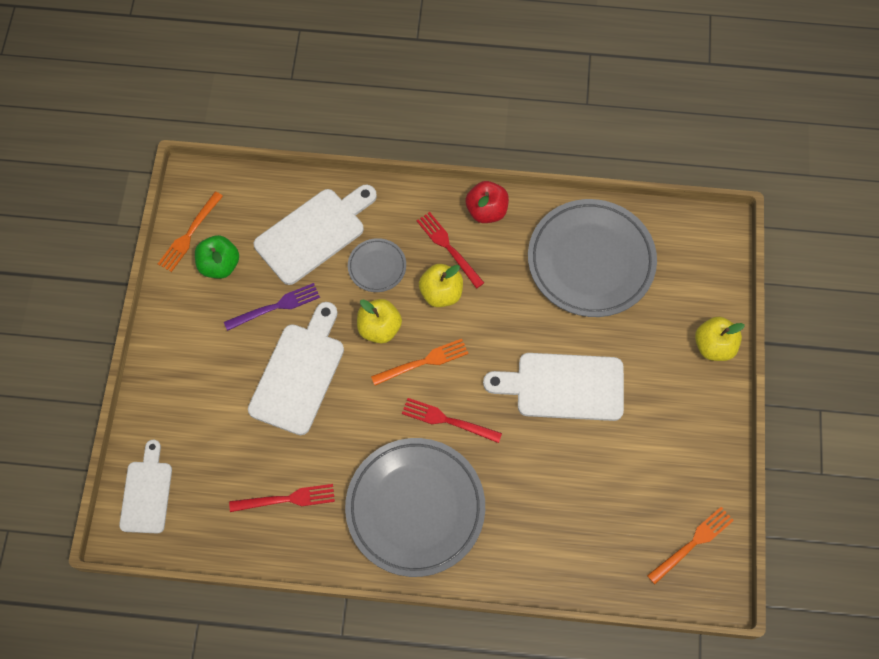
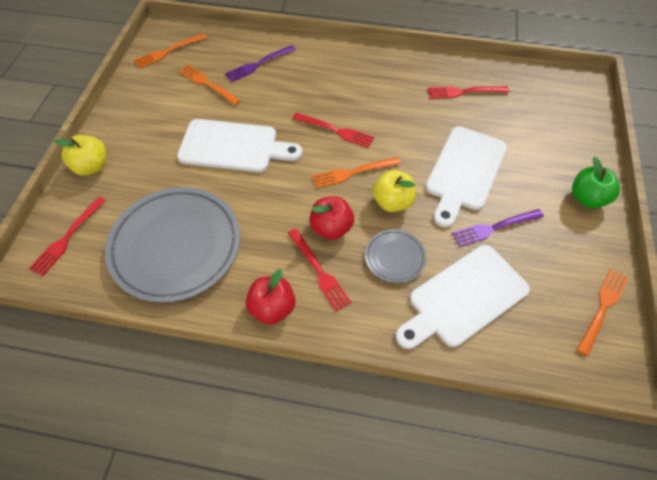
camera: 175 degrees left, 10 degrees down
white cutting board [119,440,172,533] -> none
green apple [195,235,239,279] -> green apple moved to [572,157,620,208]
grey plate [345,438,485,577] -> none
yellow apple [419,264,463,307] -> red apple [309,196,354,240]
none -> red fork [29,197,106,276]
none -> orange fork [178,64,241,106]
none -> purple fork [225,45,296,82]

